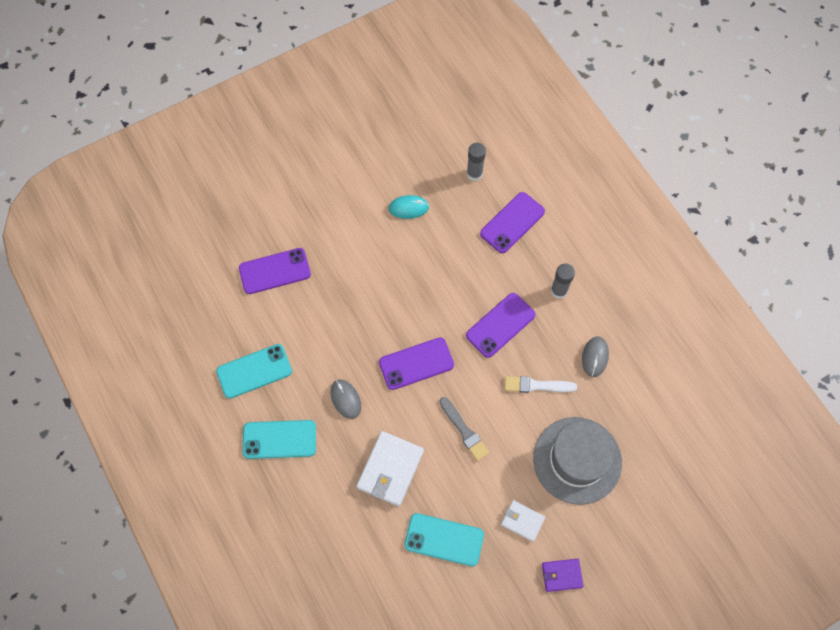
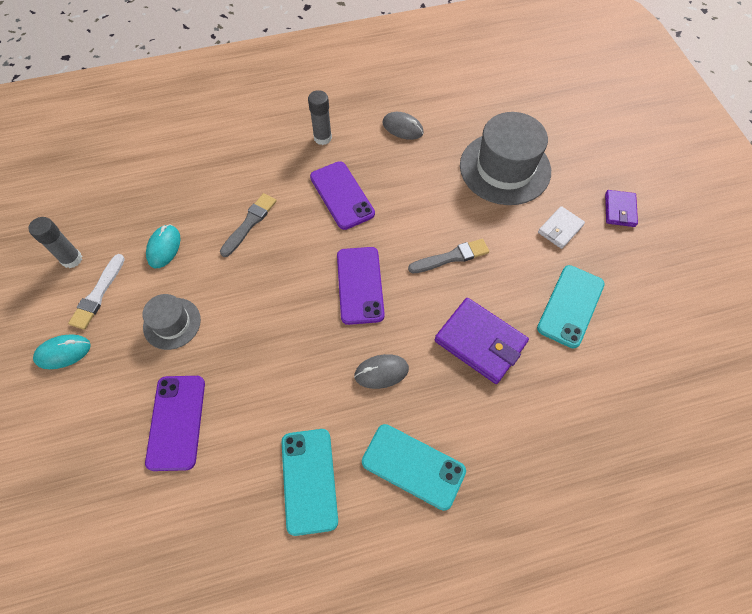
camera: 75 degrees left, 5 degrees down
turquoise phone [243,420,316,459] -> turquoise phone turned 75 degrees counterclockwise [362,424,466,511]
white wallet [356,431,424,506] -> purple wallet [435,298,529,384]
grey glue stick [467,143,486,181] -> grey glue stick moved to [28,217,82,268]
purple phone [480,192,545,253] -> none
white brush [505,376,577,393] -> white brush moved to [68,254,125,330]
none -> turquoise mouse [33,335,91,369]
none -> grey hat [142,294,201,350]
none -> grey brush [220,193,277,257]

